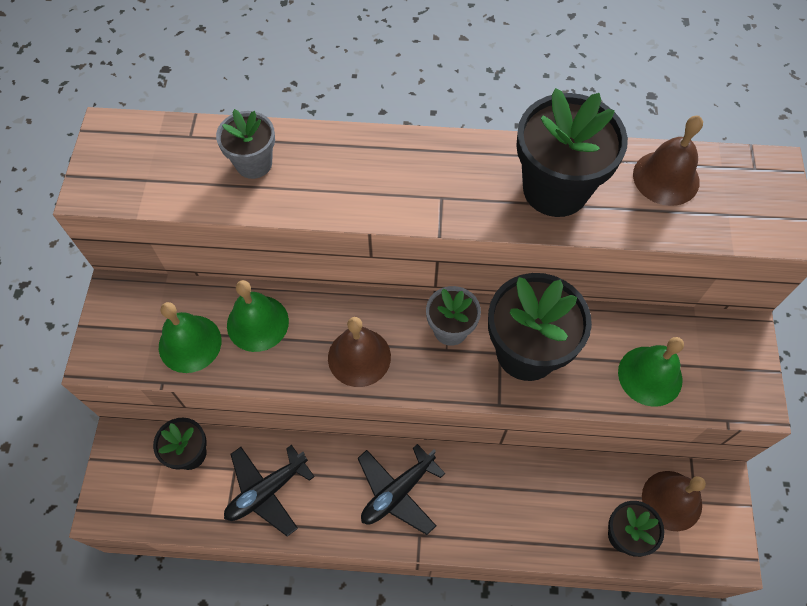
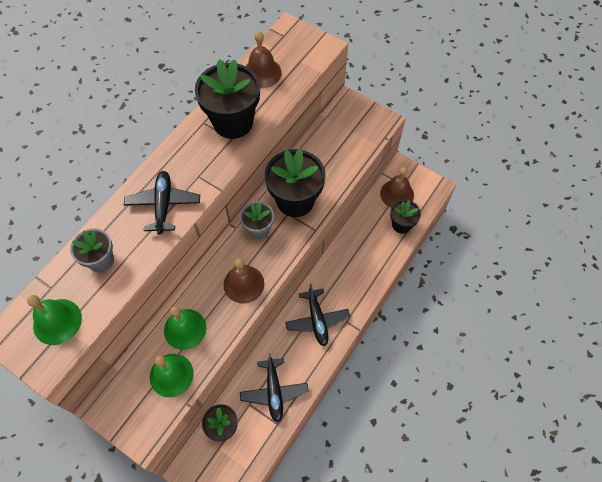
camera: 60 degrees left, 0 degrees up
green bell [618,337,684,407] -> green bell moved to [27,295,82,345]
none -> black plane [124,171,200,235]

